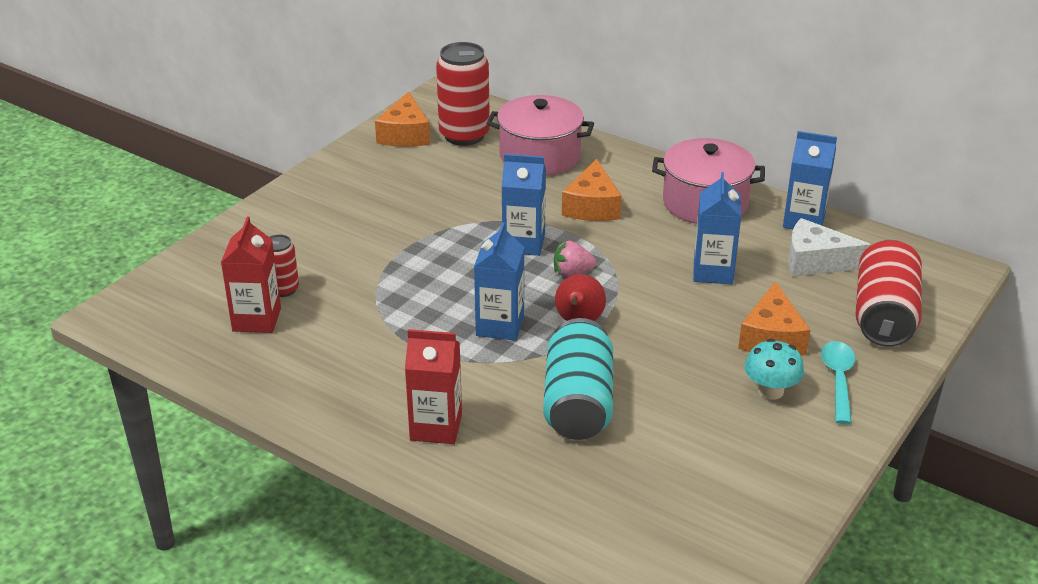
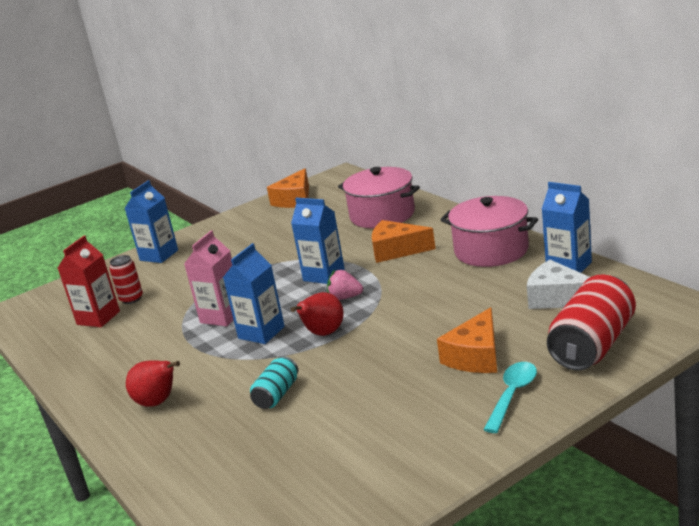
camera: 25 degrees right, 10 degrees down
red carton [405,329,462,444] -> red pear [126,360,180,407]
red can [436,42,490,146] -> none
turquoise can [543,318,613,440] -> turquoise can [250,356,298,409], size x0.53
orange cheese [562,159,622,221] -> orange cheese turned 75 degrees clockwise [372,220,436,263]
blue carton [693,172,741,284] -> blue carton moved to [124,180,178,263]
turquoise mushroom [744,339,804,400] -> none
none -> pink carton [184,230,233,326]

